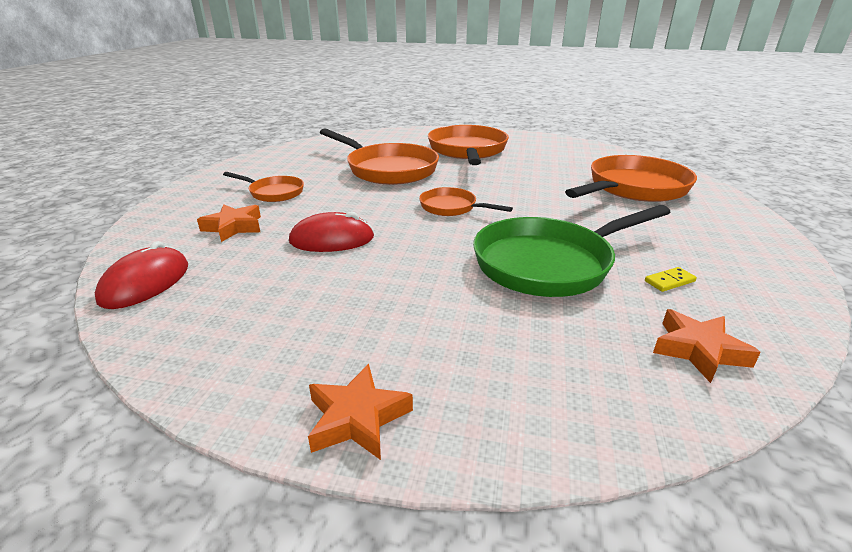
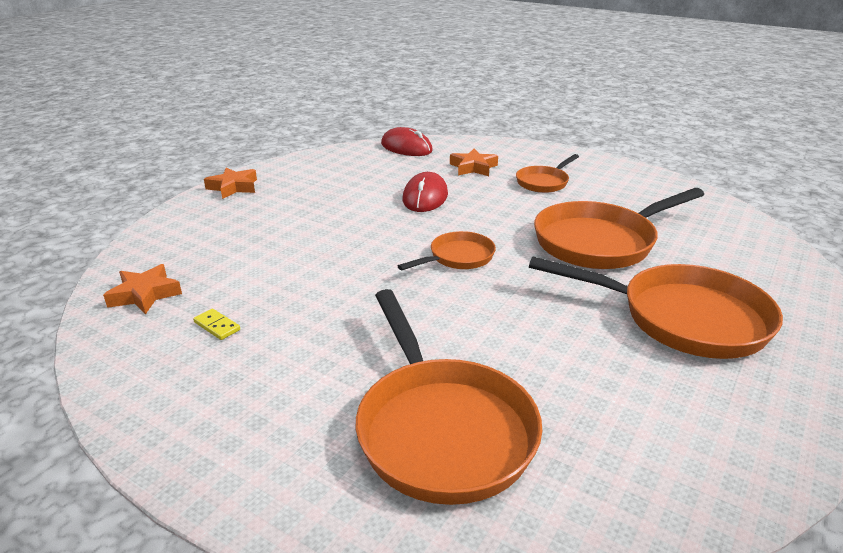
camera: 110 degrees right, 0 degrees up
green pan [473,205,671,297] -> none
yellow domino [645,267,697,292] -> yellow domino turned 45 degrees counterclockwise [193,309,240,340]

